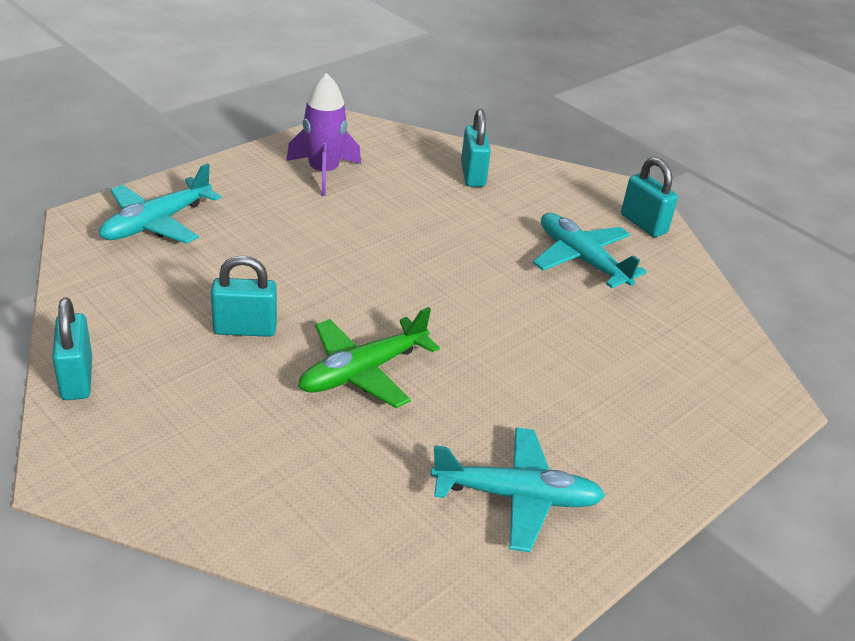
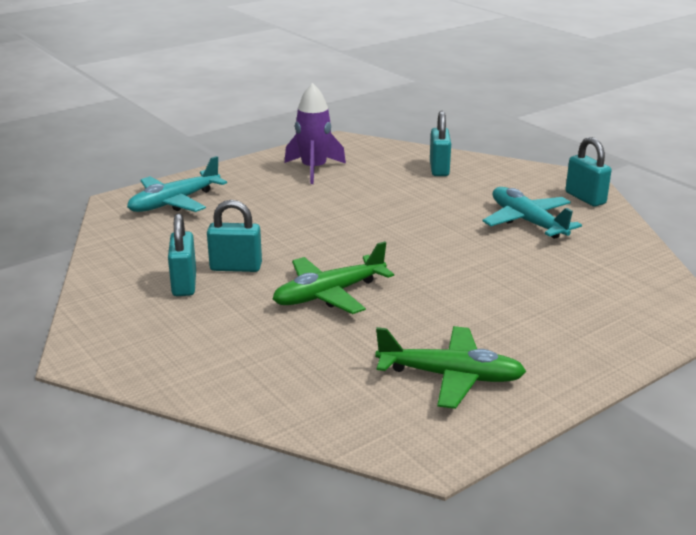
camera: 10 degrees right, 10 degrees down
turquoise padlock [52,298,92,400] -> turquoise padlock moved to [168,213,196,296]
turquoise plane [430,427,605,552] -> green plane [375,326,526,409]

